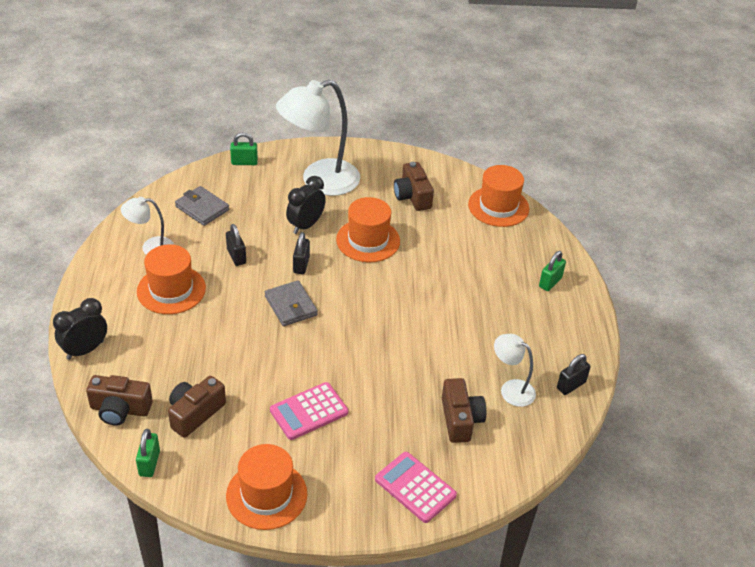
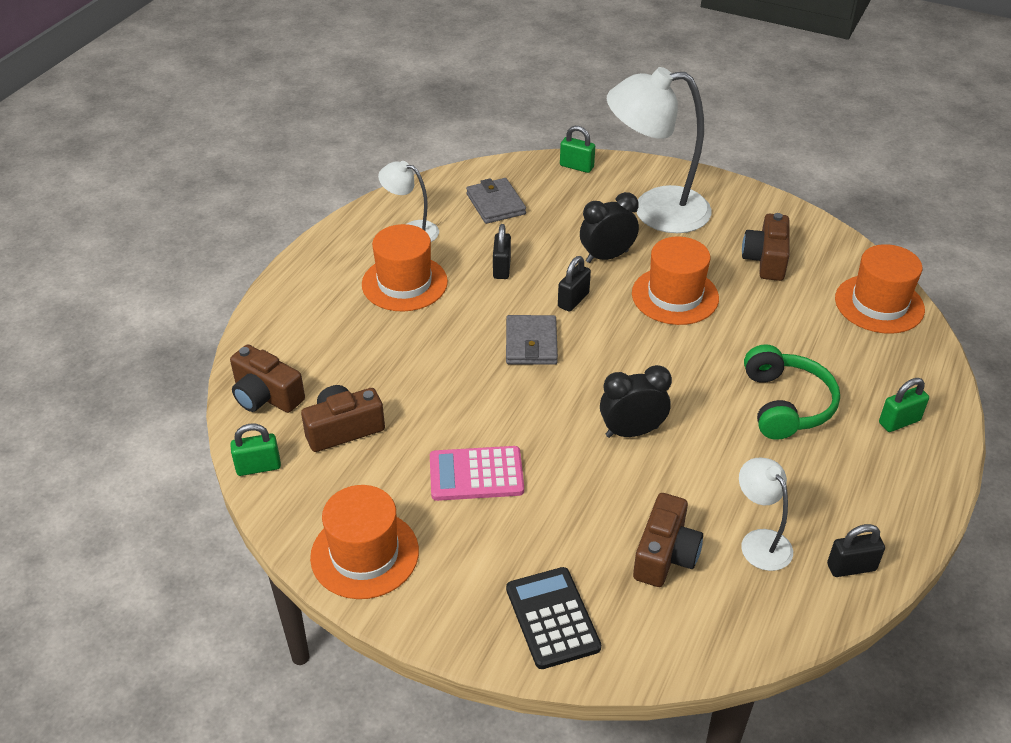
camera: 30 degrees right, 0 degrees up
black clock [53,298,107,360] -> black clock moved to [600,365,672,438]
green padlock [136,429,160,477] -> green padlock turned 45 degrees clockwise [230,423,281,476]
pink calculator [375,452,457,523] -> black calculator [506,567,601,669]
none -> green headphones [744,344,840,440]

